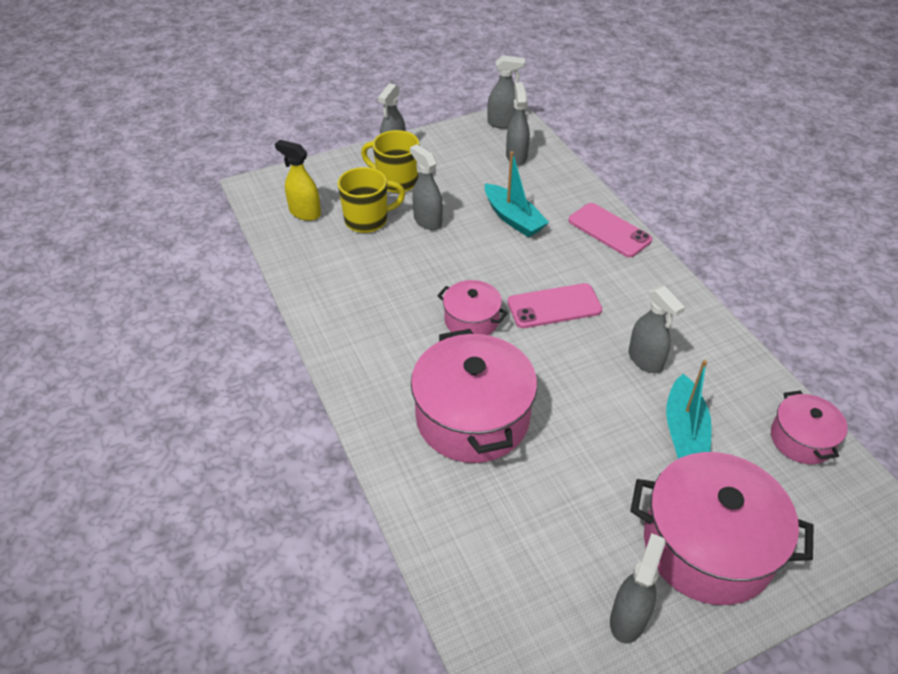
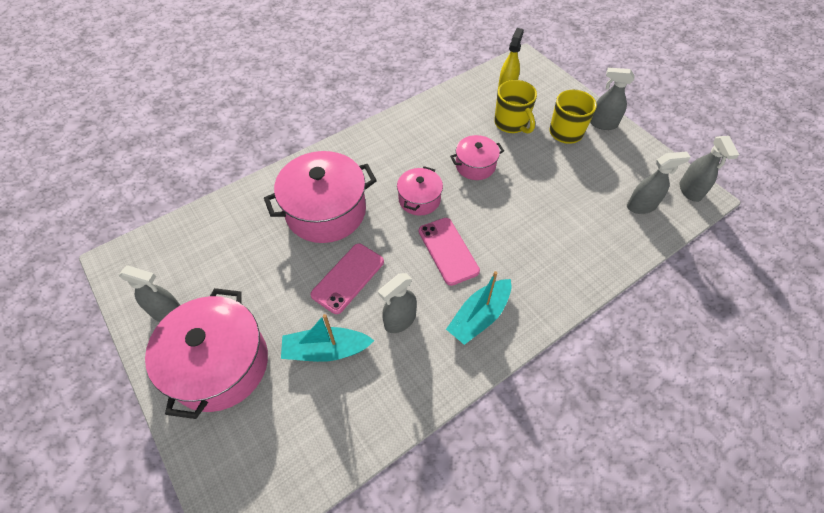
camera: 80 degrees right, 10 degrees up
grey spray bottle [410,144,443,230] -> none
turquoise boat [485,151,549,237] -> turquoise boat moved to [446,271,511,345]
pink phone [568,203,652,257] -> pink phone moved to [310,244,384,314]
pink pot [771,391,848,464] -> pink pot moved to [450,135,504,180]

